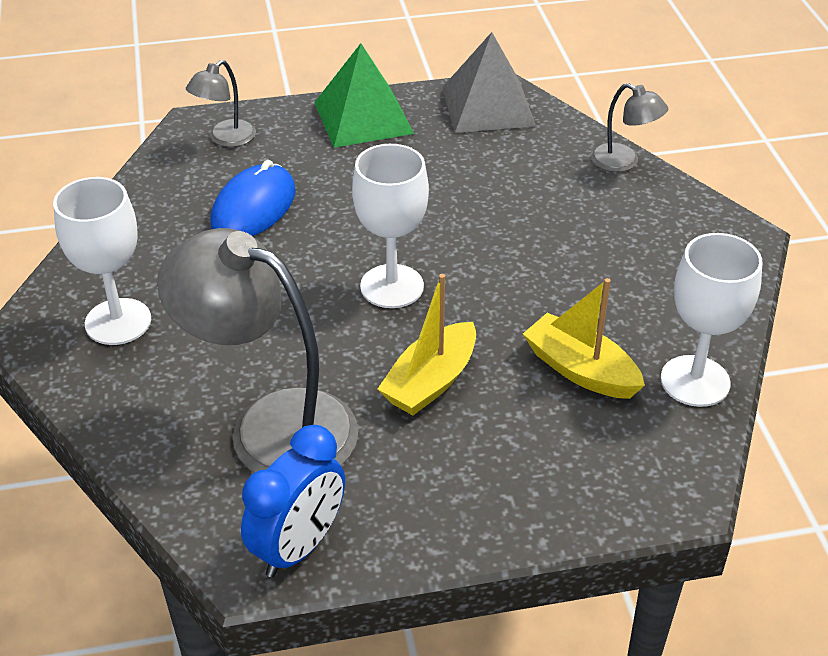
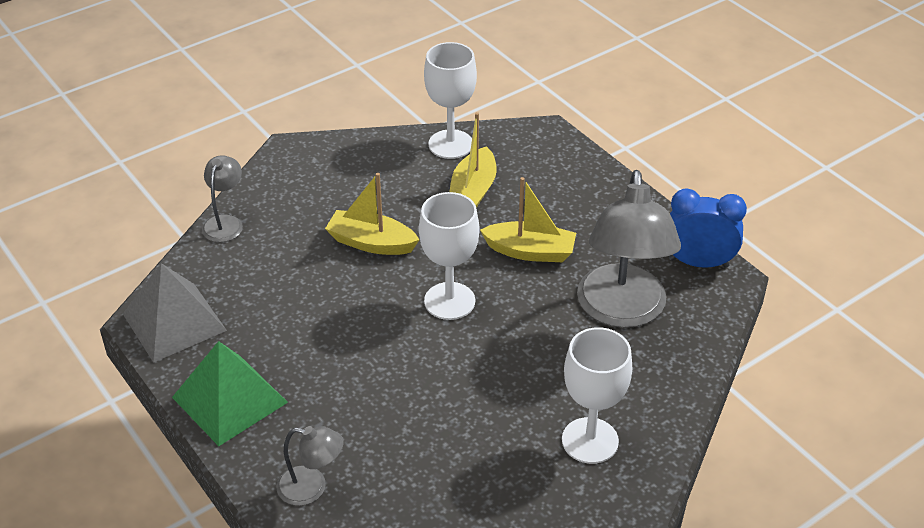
camera: 115 degrees left, 0 degrees up
blue mouse [210,160,296,236] -> none
none -> yellow boat [325,173,420,255]

